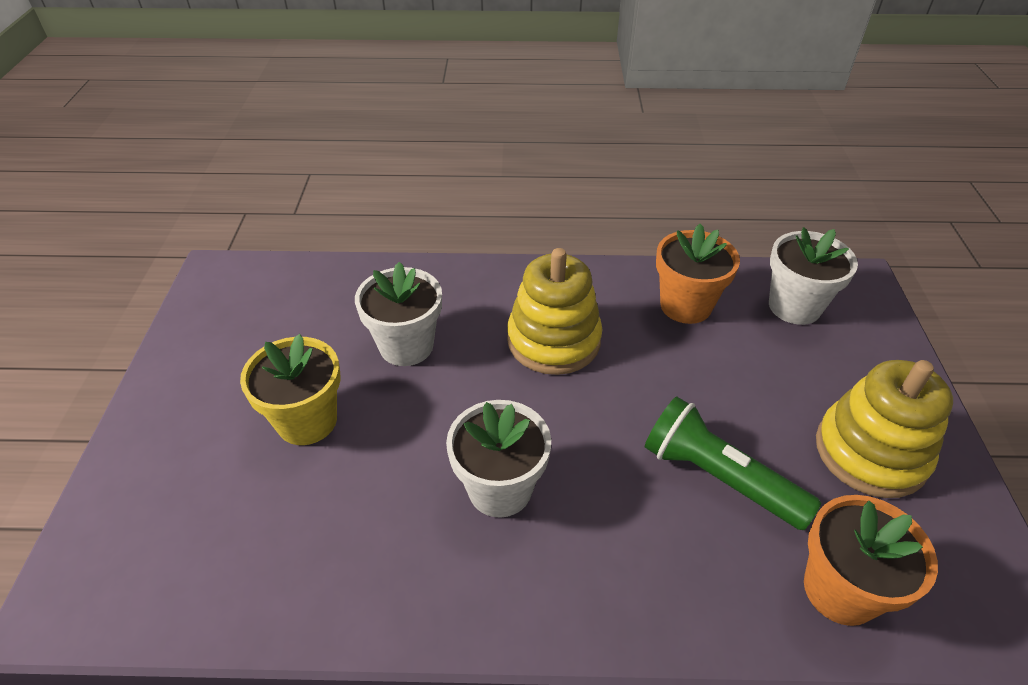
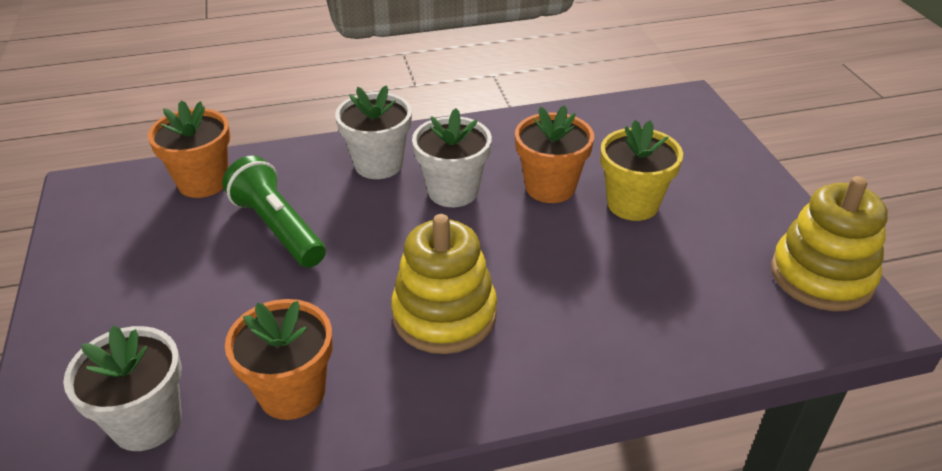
camera: 165 degrees right, 5 degrees down
white flower pot [355,262,442,366] -> white flower pot moved to [335,85,412,179]
green flashlight [645,397,821,530] -> green flashlight turned 150 degrees counterclockwise [222,156,326,268]
yellow stacking toy [816,360,953,498] -> yellow stacking toy moved to [771,176,888,311]
none -> orange flower pot [515,105,594,203]

